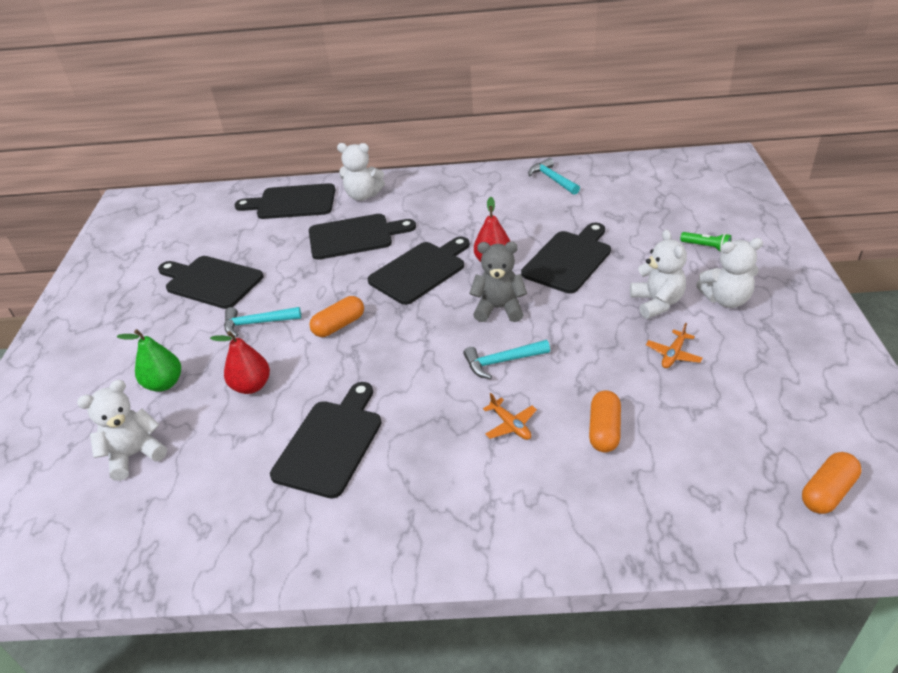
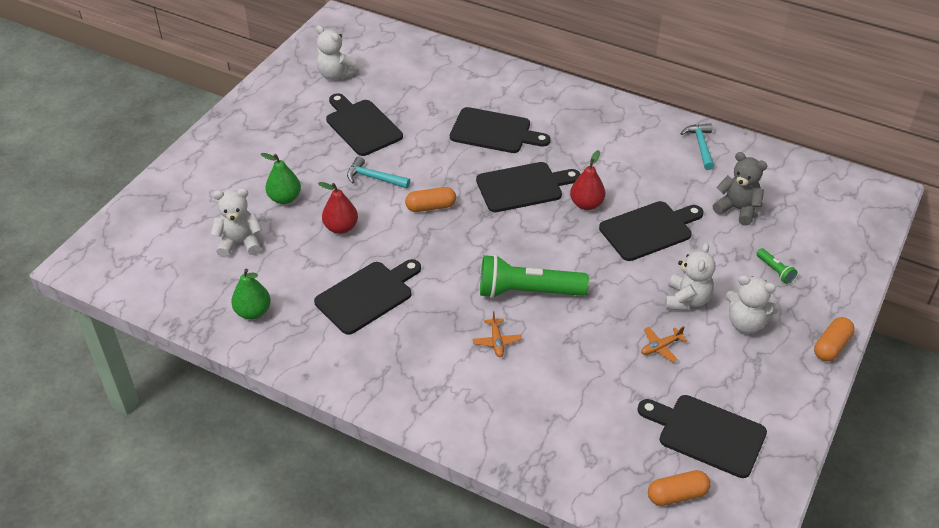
camera: 25 degrees right, 5 degrees up
black cutting board [235,183,335,219] -> black cutting board moved to [637,395,767,478]
white teddy bear [337,143,385,201] -> white teddy bear moved to [316,25,359,80]
turquoise hammer [463,340,550,379] -> green flashlight [480,255,589,298]
grey teddy bear [469,242,527,322] -> grey teddy bear moved to [713,152,768,226]
orange capsule [589,391,621,452] -> orange capsule moved to [814,317,855,361]
none -> green pear [231,269,271,319]

